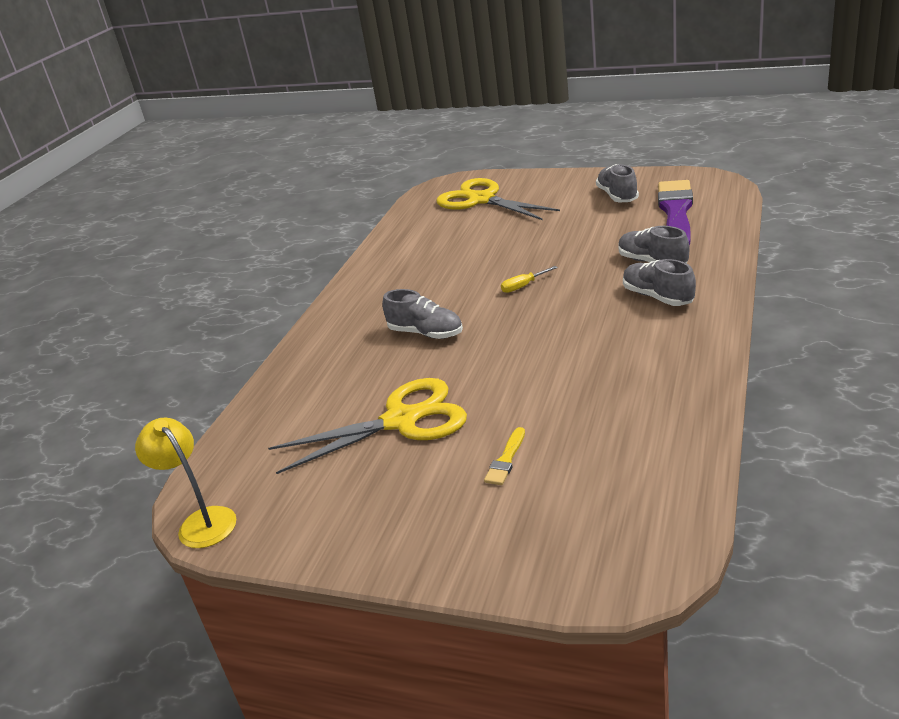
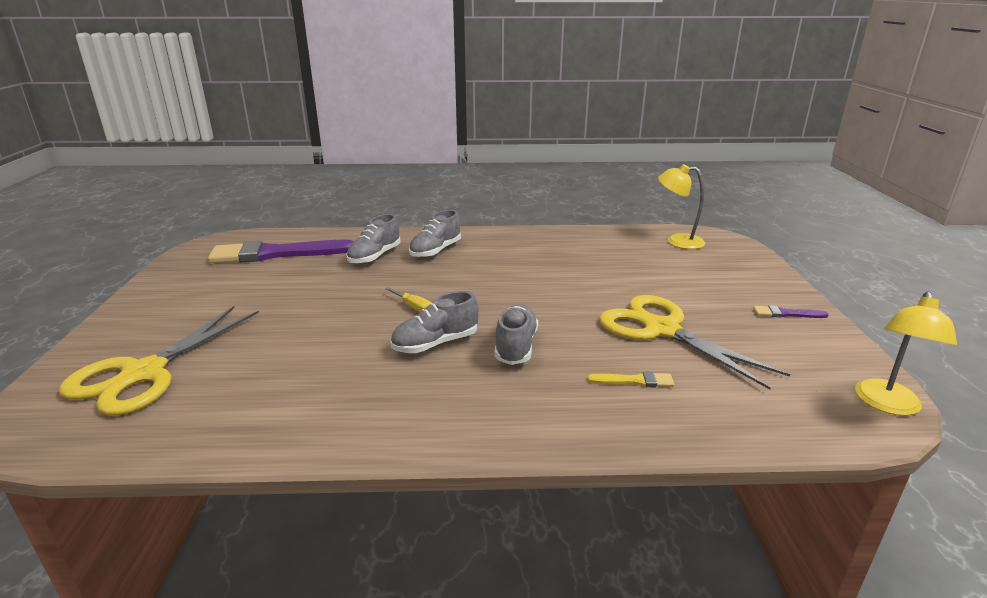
camera: 115 degrees left, 5 degrees down
yellow brush [484,427,525,485] -> yellow brush moved to [587,372,674,388]
grey shoe [596,164,639,202] -> grey shoe moved to [391,291,479,353]
none -> yellow lamp [658,164,706,249]
none -> purple brush [753,305,829,318]

